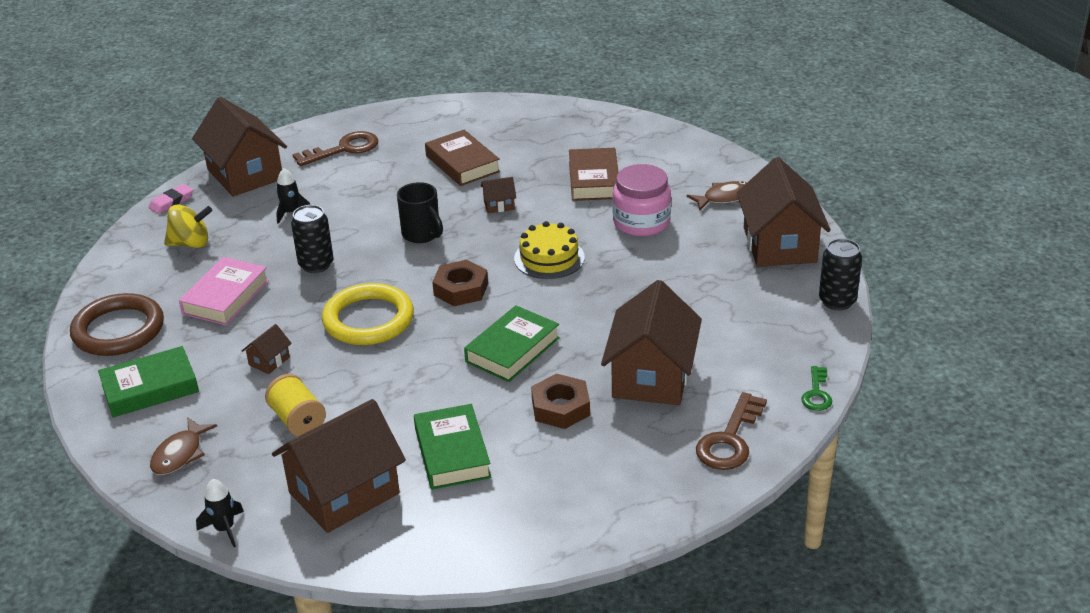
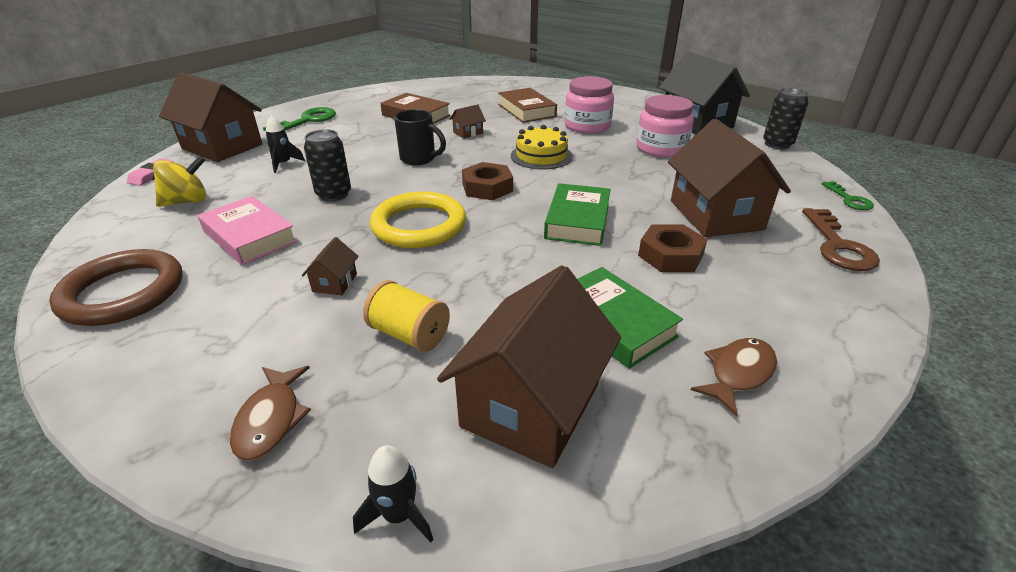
camera: 25 degrees left, 0 degrees up
green book [98,346,199,417] -> none
pink book [179,257,269,325] -> pink book turned 45 degrees counterclockwise [198,196,298,265]
brown key [293,131,378,166] -> green key [263,107,336,131]
brown fish [686,181,747,211] -> brown fish moved to [691,338,777,417]
brown house [737,157,831,267] -> black house [659,52,750,135]
none -> pink jar [636,95,694,158]

